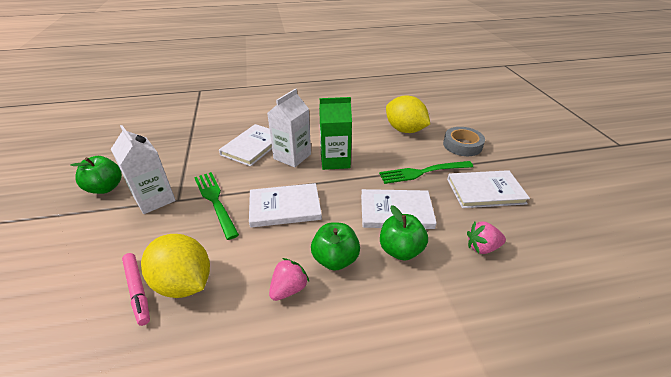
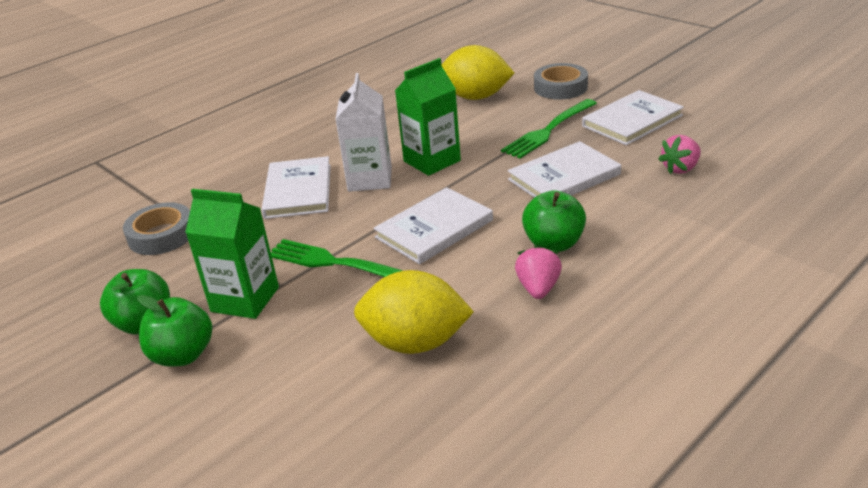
camera: 30 degrees left, 5 degrees down
white carton [111,125,176,214] -> green carton [185,189,279,319]
pink marker [122,253,150,326] -> none
green apple [380,205,428,261] -> green apple moved to [137,295,212,367]
none -> grey tape [123,202,190,255]

